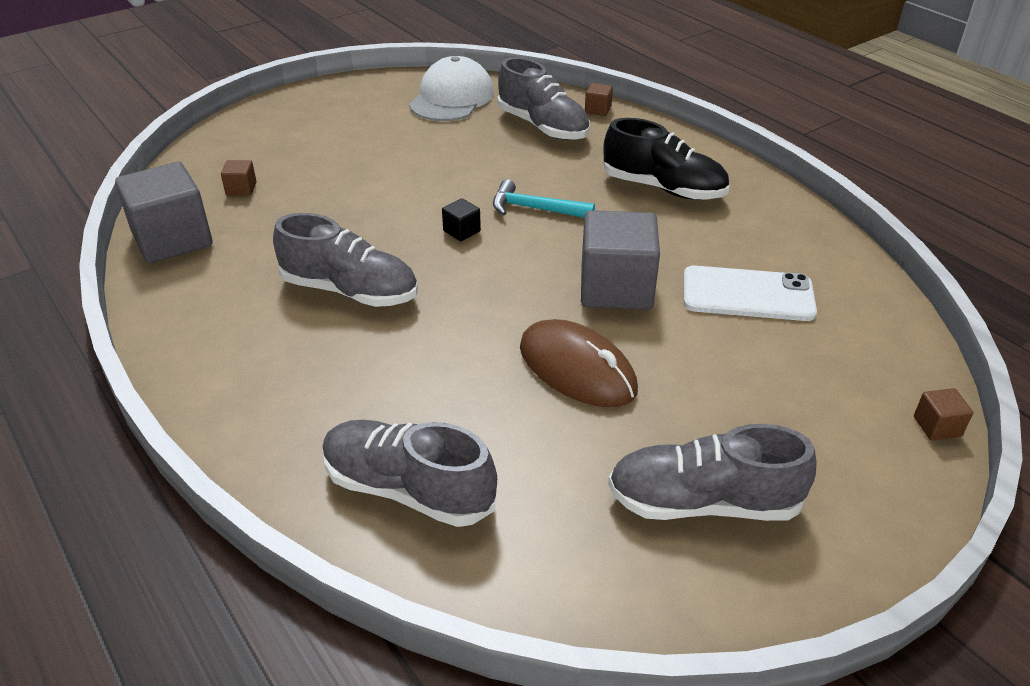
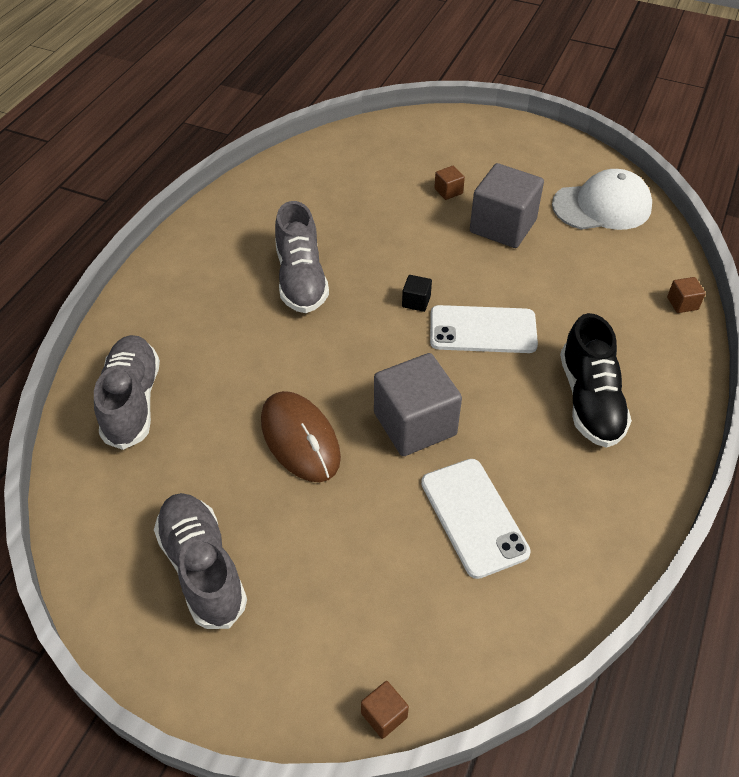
camera: 60 degrees right, 10 degrees up
grey cube [115,162,213,263] -> grey cube moved to [470,163,544,248]
brown cube [221,160,257,196] -> brown cube moved to [434,166,465,200]
turquoise hammer [493,179,595,218] -> white phone [430,305,538,353]
grey shoe [497,57,590,140] -> none
brown mouse [520,319,638,407] -> brown mouse turned 45 degrees counterclockwise [261,391,341,482]

